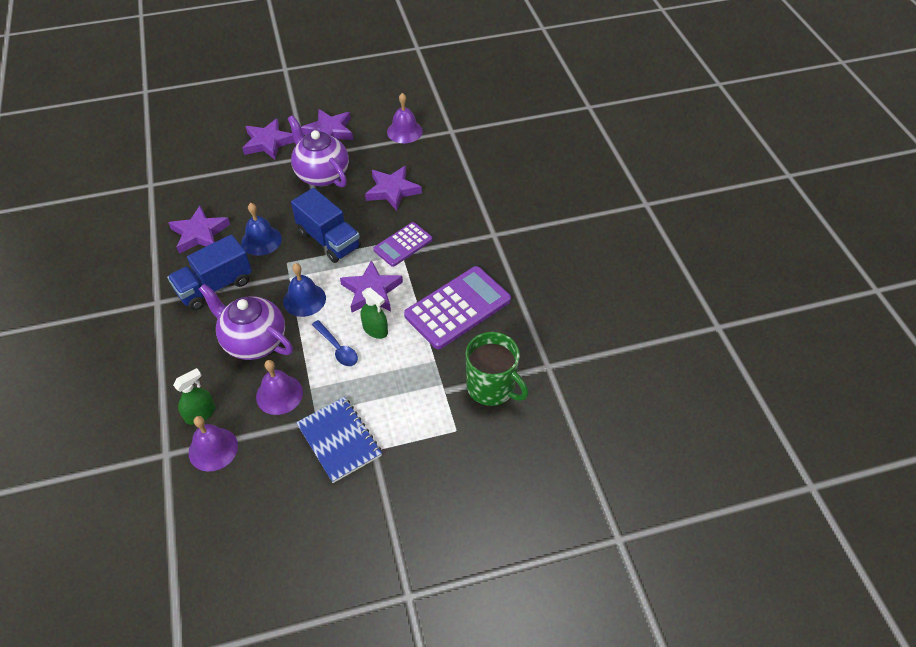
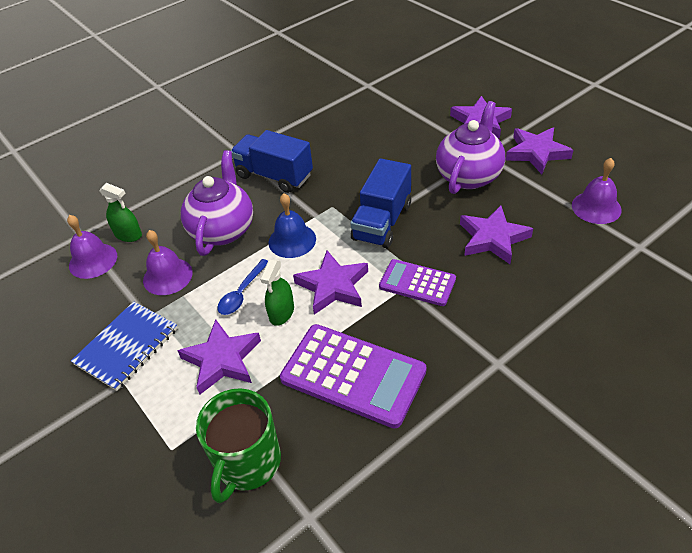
camera: 70 degrees right, 5 degrees down
purple star [168,206,230,254] -> purple star moved to [177,319,261,394]
blue bell [241,203,282,256] -> none

